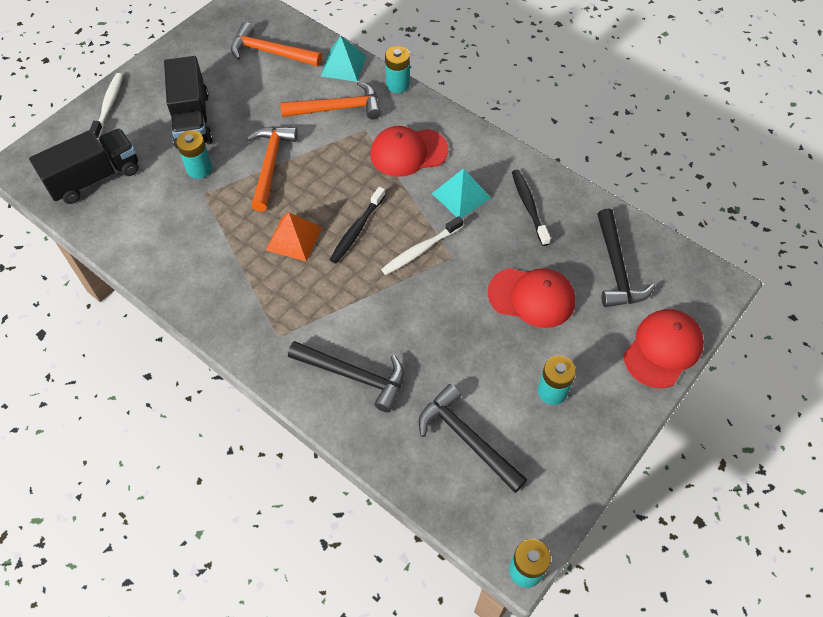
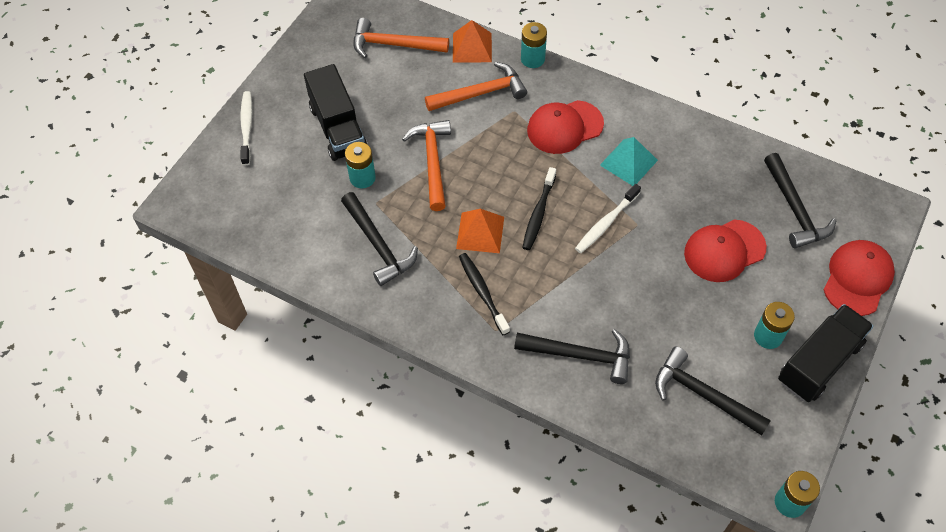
camera: 10 degrees left, 0 degrees up
black truck [29,128,139,204] -> black truck moved to [778,304,874,402]
turquoise pyramid [320,36,366,82] -> orange pyramid [453,20,492,62]
red cap [488,268,575,328] -> red cap turned 150 degrees clockwise [684,219,767,282]
black toothbrush [512,170,551,246] -> black toothbrush moved to [459,253,510,335]
none -> black hammer [341,192,418,286]

